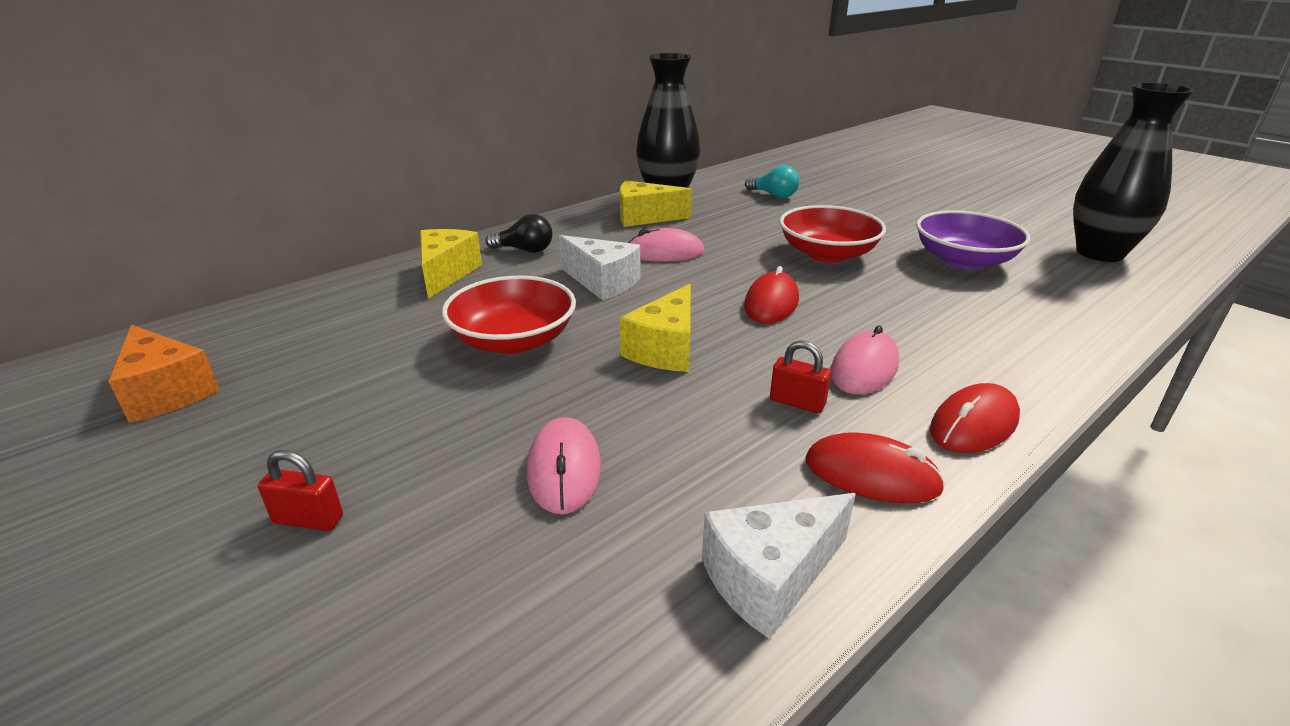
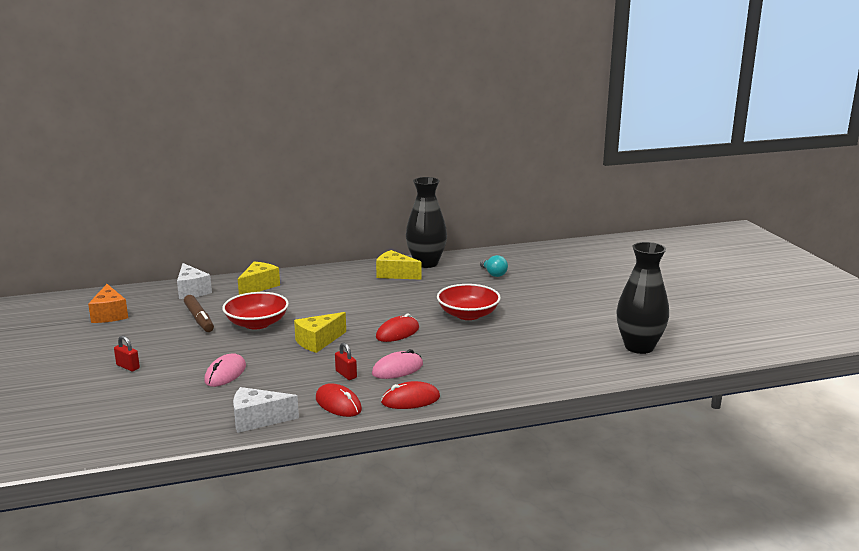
camera: 25 degrees right, 10 degrees down
black light bulb [485,214,552,253] -> none
white cheese [559,235,640,300] -> white cheese moved to [177,263,212,299]
pink mouse [628,228,704,262] -> none
purple bowl [916,210,1030,269] -> none
none -> brown marker [184,295,214,332]

